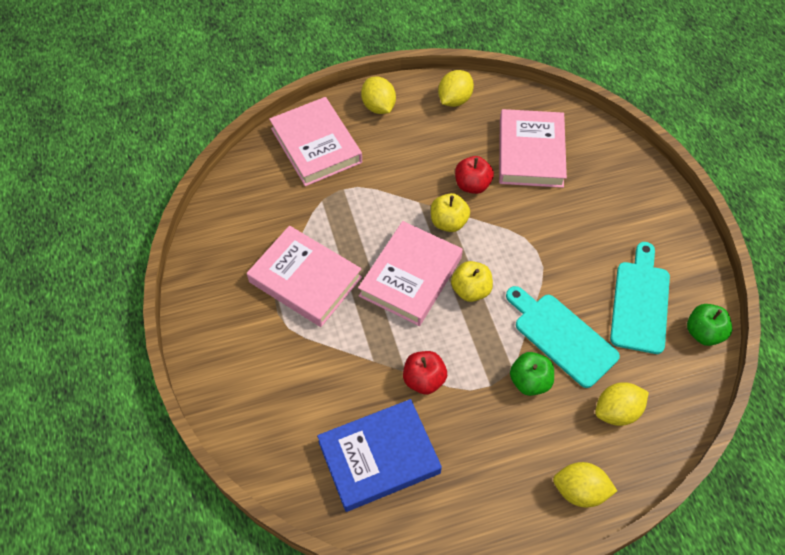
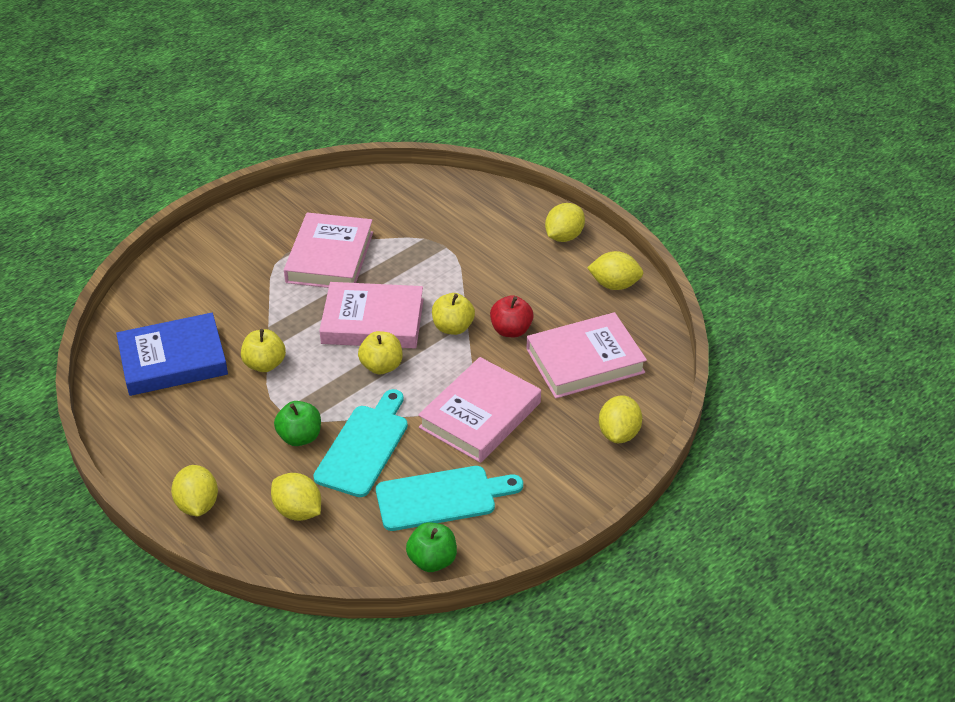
camera: 65 degrees right, 15 degrees down
pink book [269,97,362,186] -> pink book moved to [418,357,541,463]
blue book [317,399,442,512] -> blue book turned 60 degrees counterclockwise [116,313,228,396]
red apple [403,351,447,395] -> yellow apple [241,329,286,372]
none -> yellow lemon [599,395,642,443]

